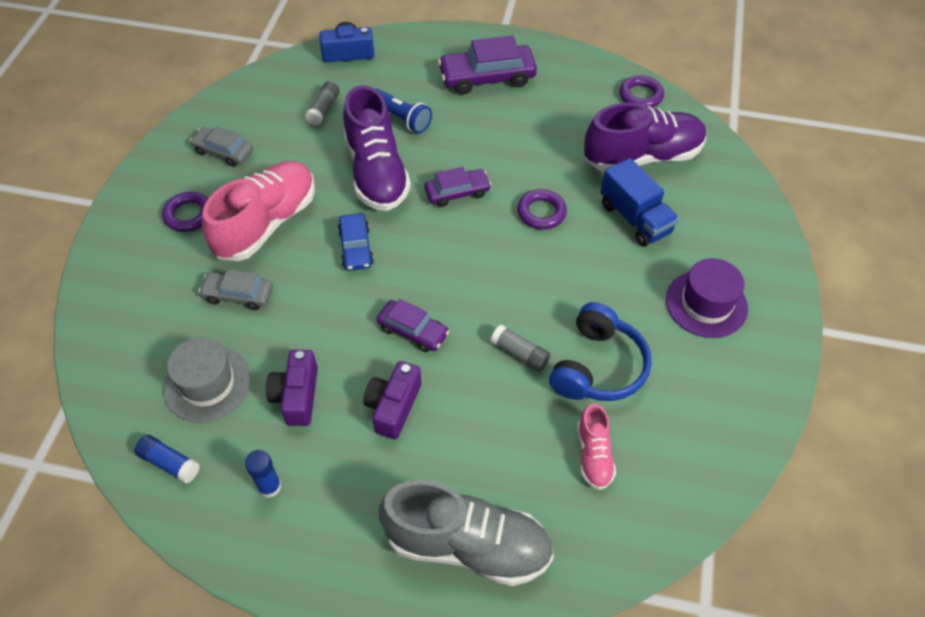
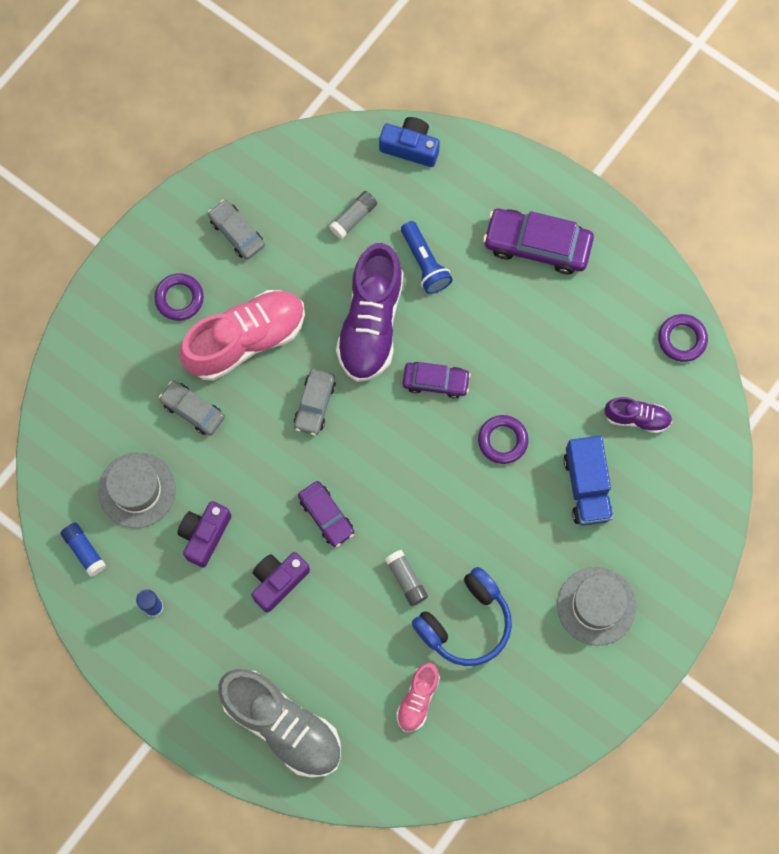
camera: 25 degrees right, 20 degrees up
blue car [338,213,374,271] -> grey car [294,369,336,435]
purple shoe [584,103,706,172] -> purple shoe [604,397,672,433], size x0.50
purple hat [666,258,748,338] -> grey hat [557,567,636,646]

